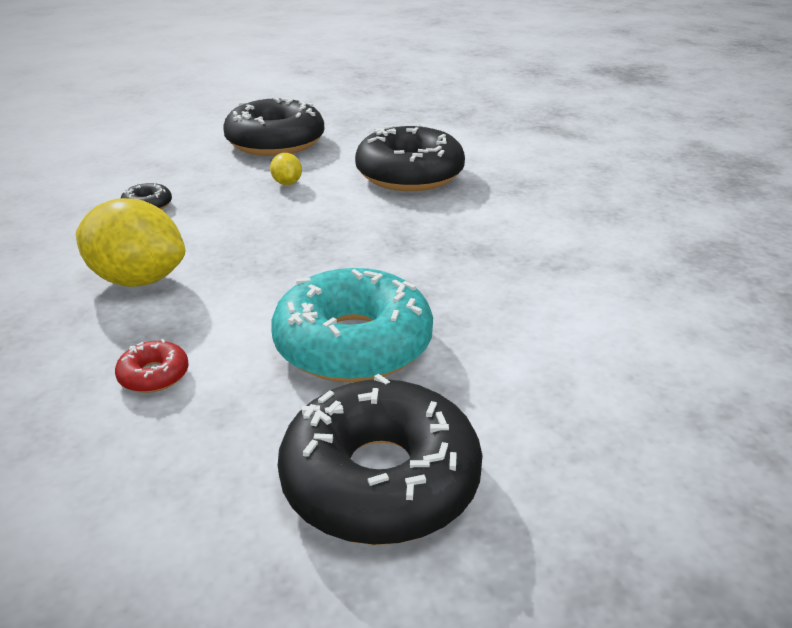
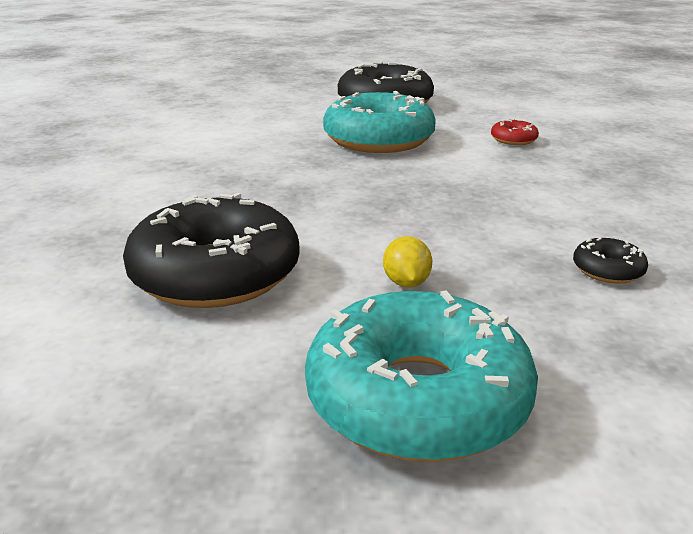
camera: 165 degrees left, 5 degrees down
yellow lemon [76,198,185,287] -> none
black donut [223,98,324,156] -> turquoise donut [305,290,538,462]

